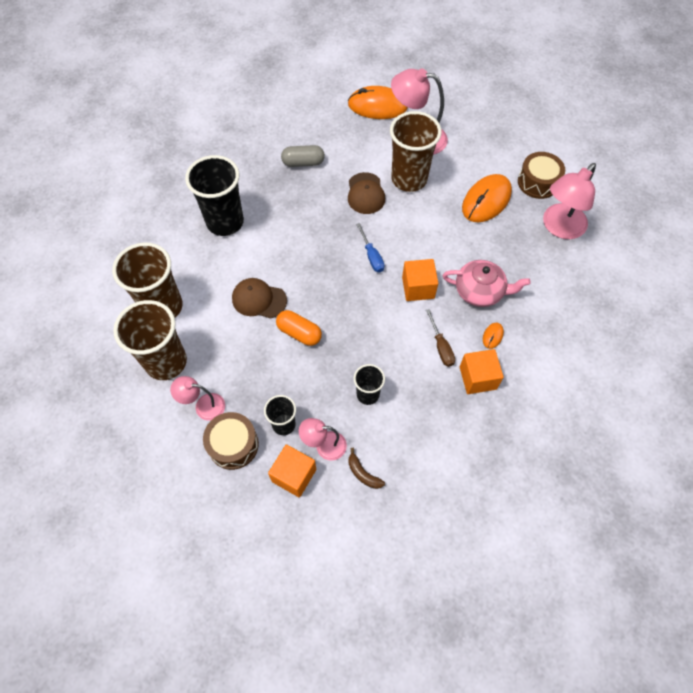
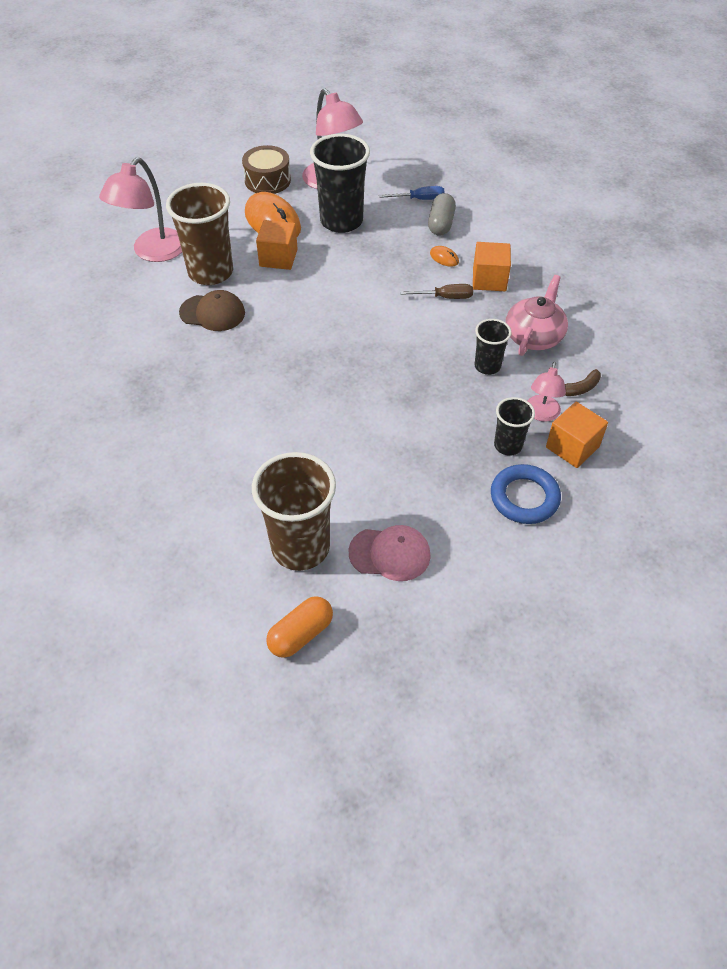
camera: 75 degrees left, 10 degrees down
brown cup [113,300,187,380] -> pink cap [349,525,431,581]
pink lamp [170,376,225,421] -> none
black cup [185,155,244,236] -> black cup moved to [310,134,370,233]
brown drum [203,412,259,470] -> blue ring [491,464,561,524]
brown cap [232,278,287,319] -> none
orange capsule [276,310,322,346] -> orange capsule moved to [266,596,333,658]
grey capsule [281,145,325,167] -> grey capsule moved to [428,193,456,235]
orange mouse [348,86,408,119] -> none
blue screwdriver [356,223,384,272] -> blue screwdriver moved to [379,186,445,200]
orange cube [402,259,438,301] -> orange cube moved to [256,220,298,270]
pink teapot [443,260,530,307] -> pink teapot moved to [506,275,568,356]

